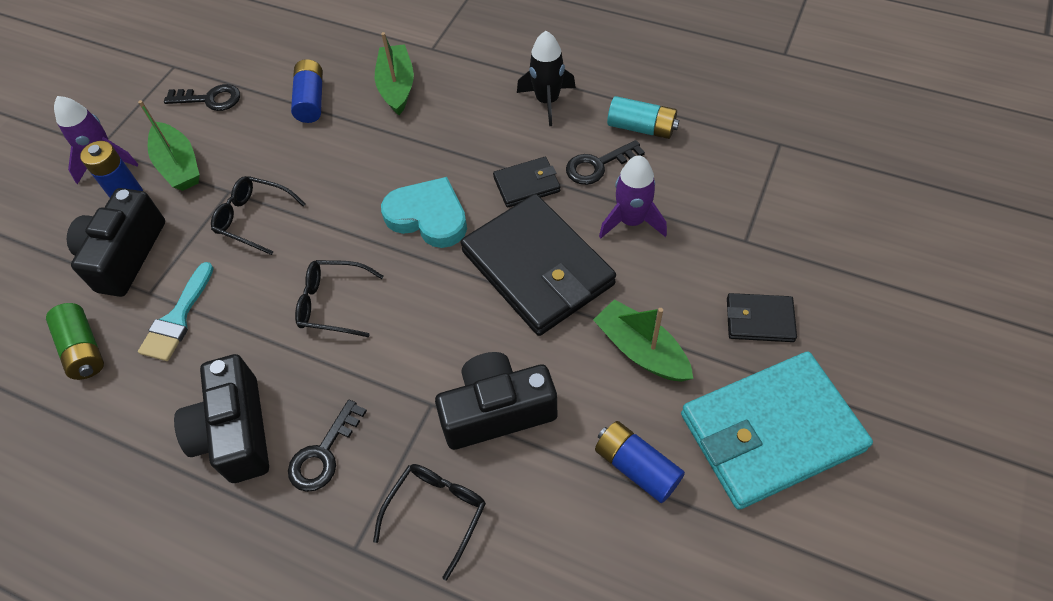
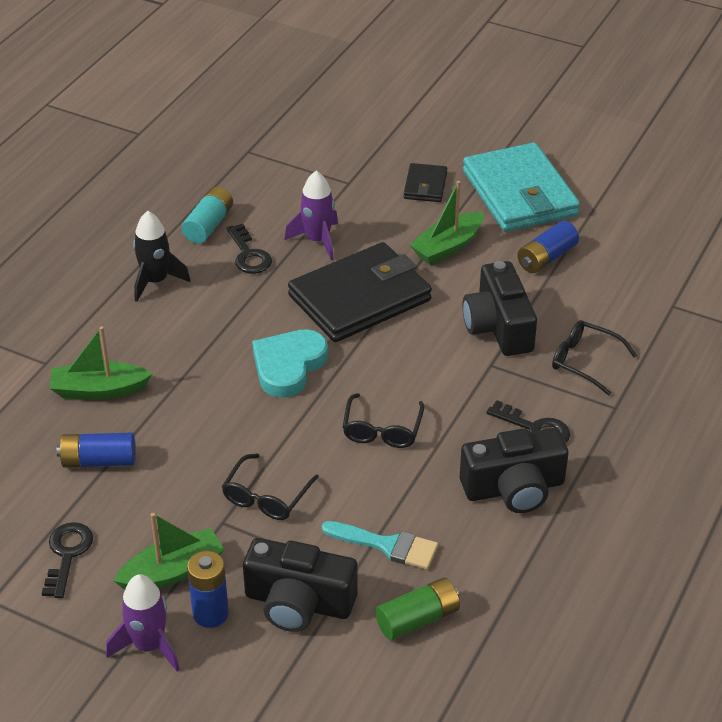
camera: 90 degrees left, 15 degrees down
black wallet [493,157,560,208] -> none

